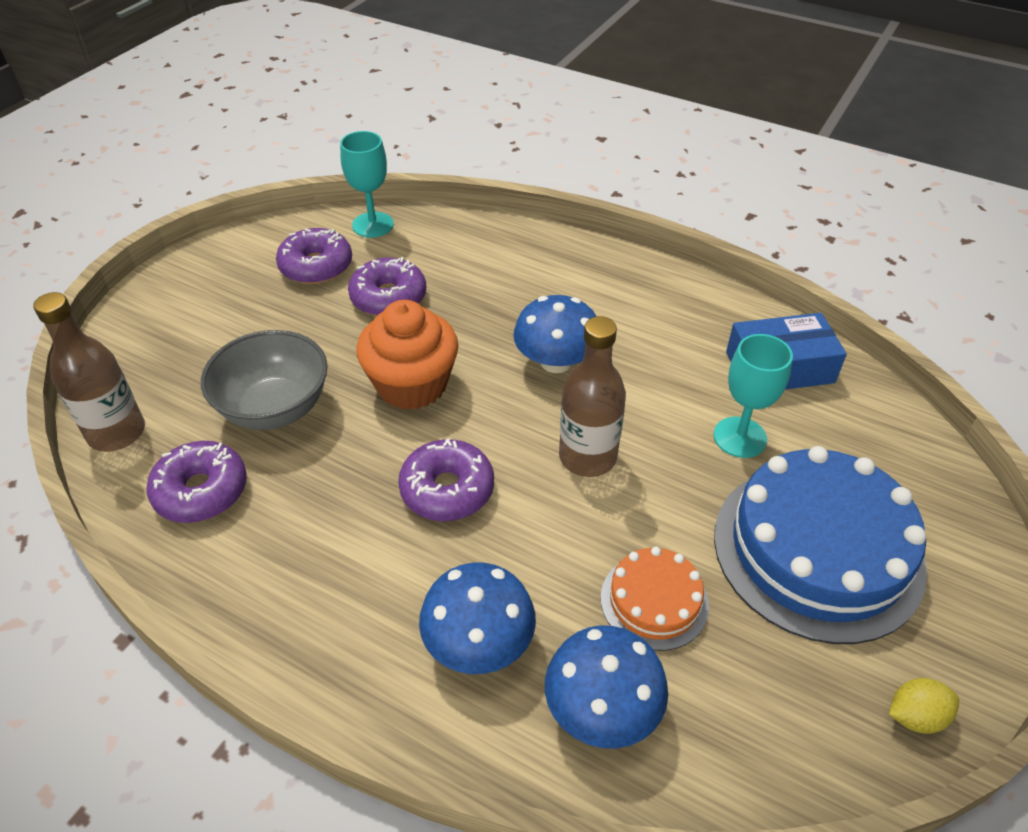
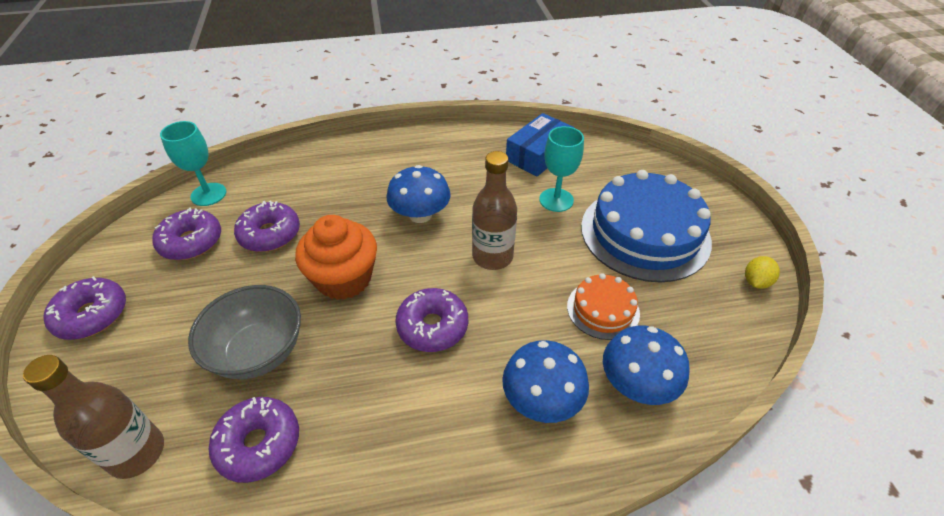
camera: 40 degrees left, 0 degrees up
none -> purple donut [43,276,126,340]

